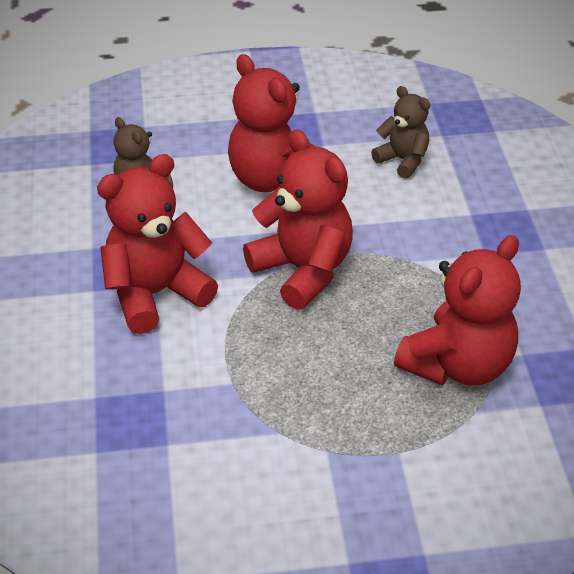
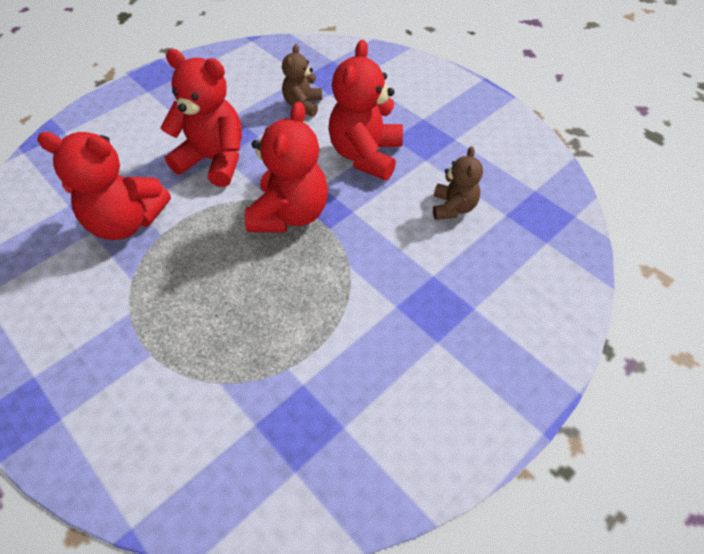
camera: 55 degrees right, 10 degrees up
red teddy bear [394,235,521,386] -> red teddy bear moved to [37,132,171,240]

